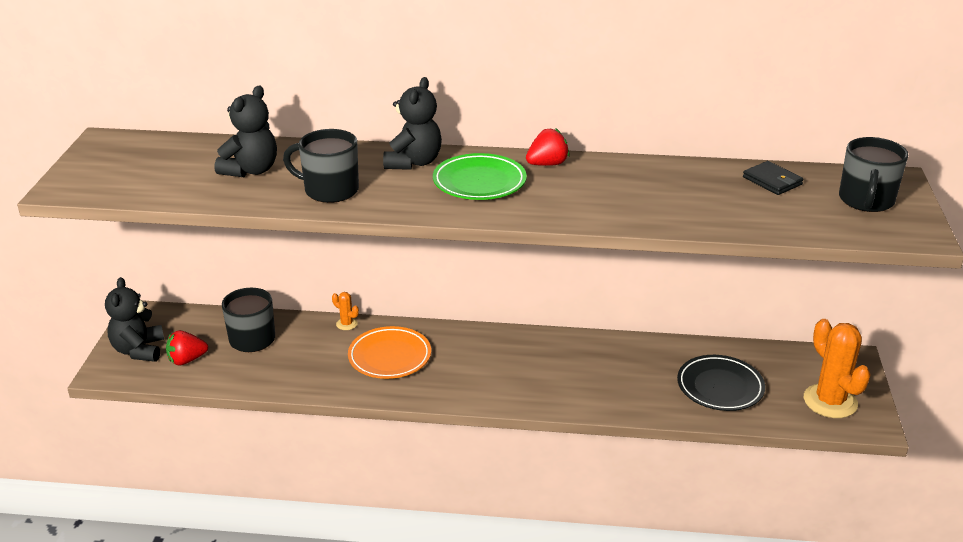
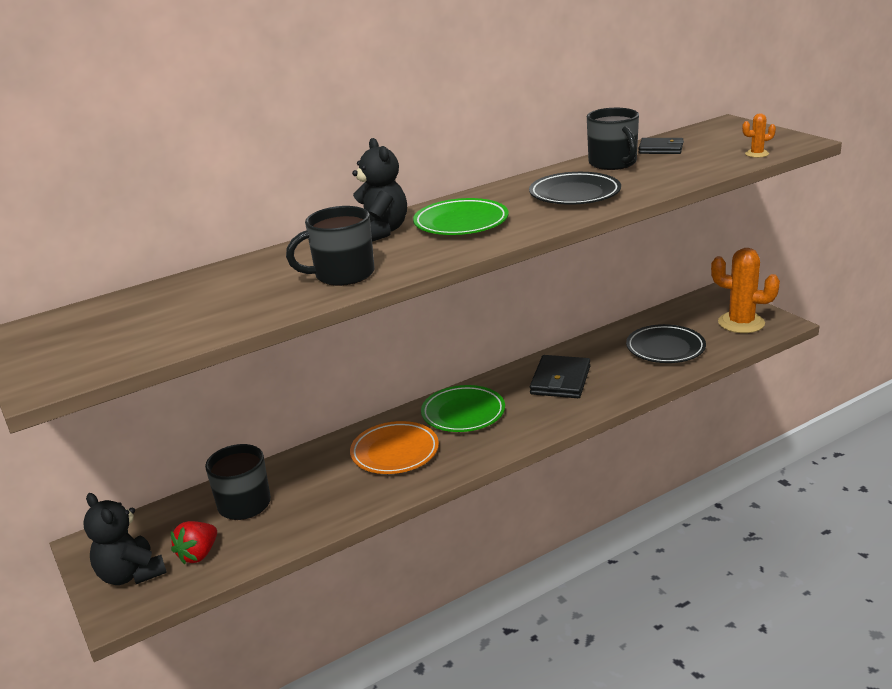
camera: 35 degrees left, 5 degrees down
black teddy bear [215,85,277,177] -> none
orange cactus [332,292,359,330] -> orange cactus moved to [742,113,776,158]
red strawberry [526,128,570,166] -> none
black mug [839,137,909,212] -> black mug moved to [587,108,639,170]
none -> green plate [421,385,505,432]
none -> black plate [529,172,621,205]
none -> black wallet [530,355,590,398]

